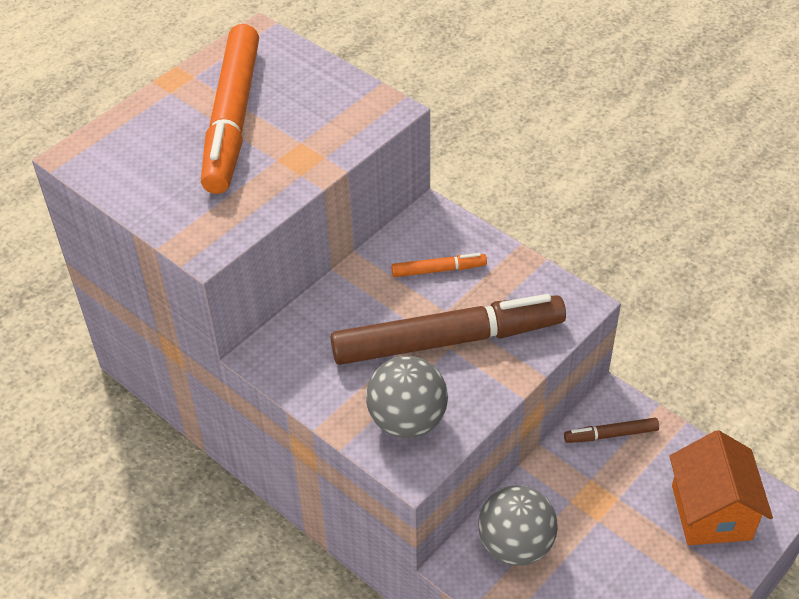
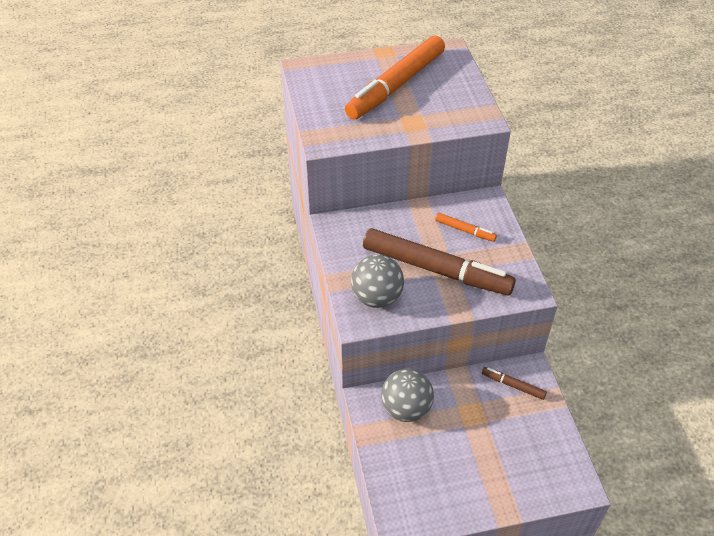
camera: 35 degrees right, 0 degrees up
orange house [669,430,773,545] -> none

